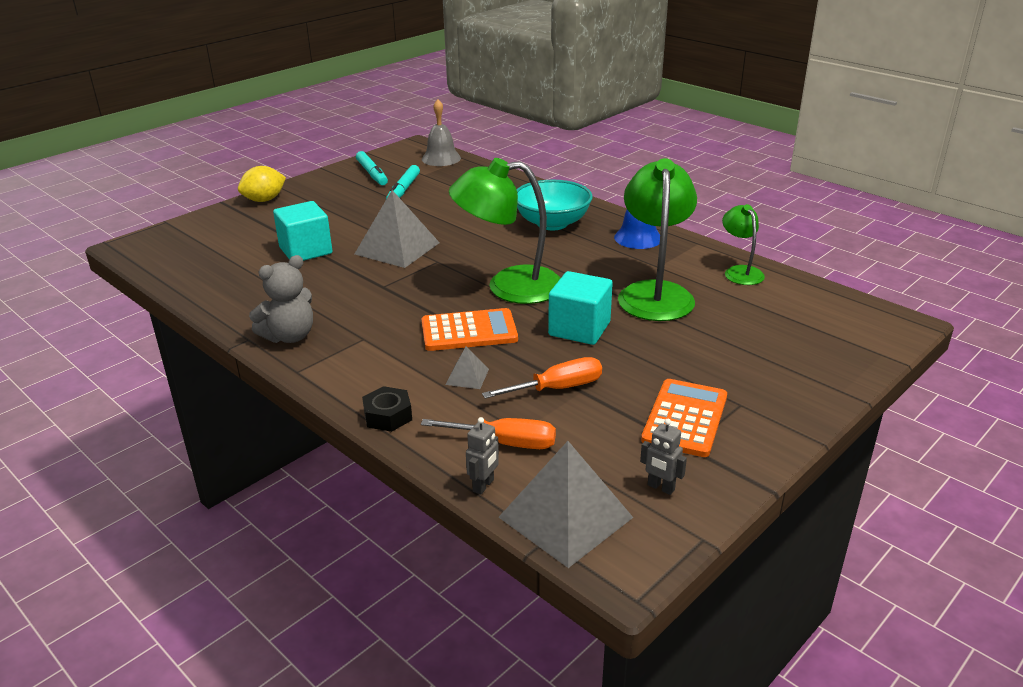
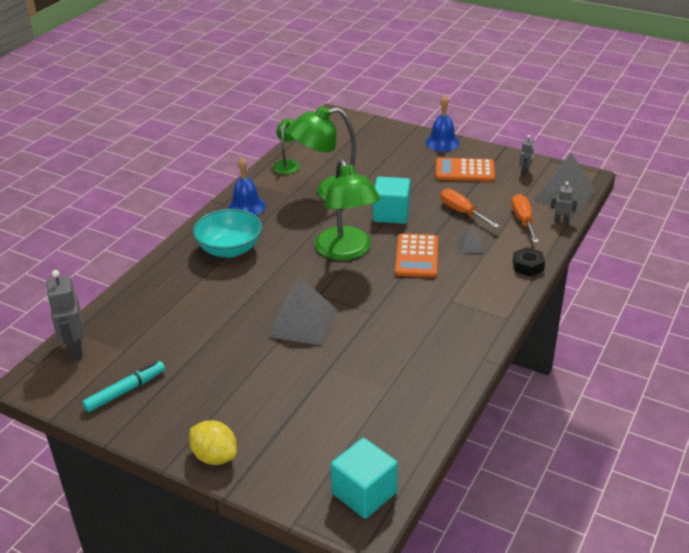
camera: 105 degrees left, 5 degrees up
grey teddy bear [249,255,313,343] -> none
turquoise cube [273,201,332,261] -> turquoise cube moved to [331,438,398,519]
turquoise marker [386,165,420,199] -> none
grey bell [422,99,461,166] -> grey robot [46,270,84,360]
orange calculator [422,308,518,351] -> orange calculator turned 150 degrees counterclockwise [395,233,438,278]
green lamp [722,204,765,285] -> green lamp turned 135 degrees clockwise [273,119,300,174]
none -> blue bell [425,95,460,152]

